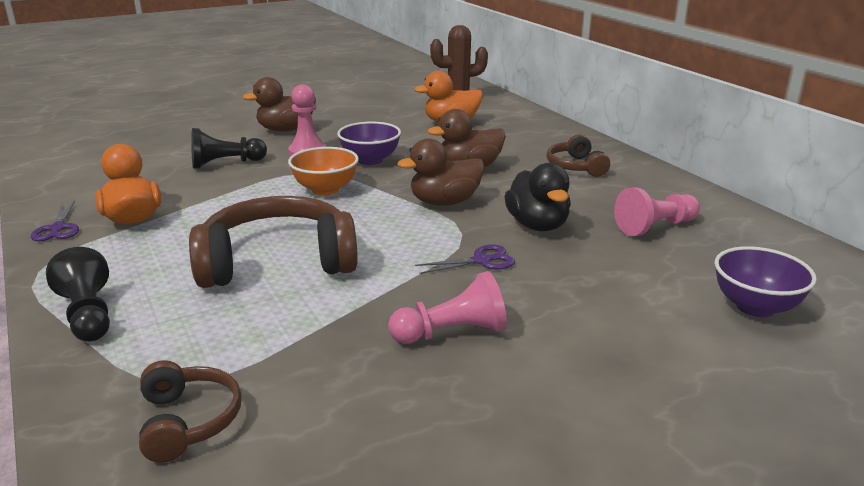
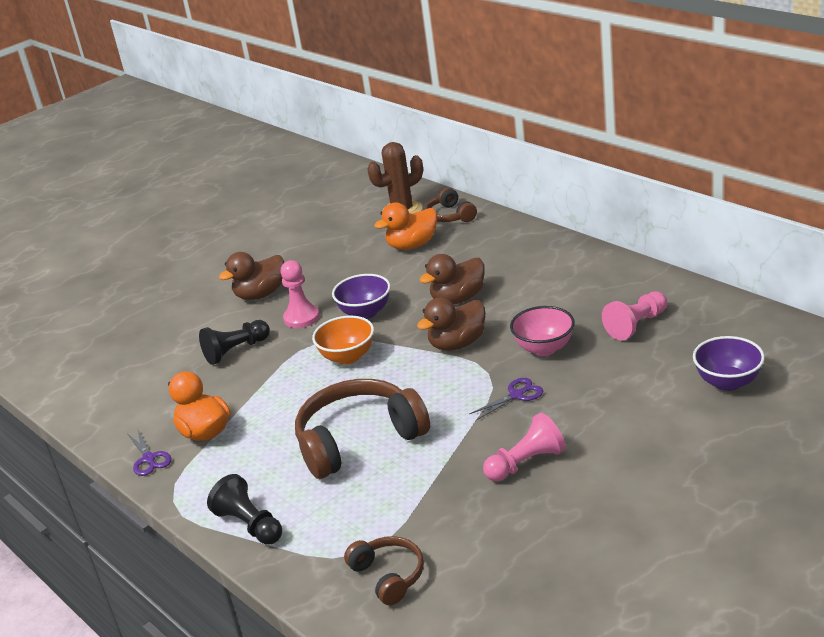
camera: 10 degrees left, 5 degrees up
black duck [504,163,571,231] -> pink bowl [510,306,575,356]
brown headphones [547,134,610,177] -> brown headphones moved to [425,187,477,222]

